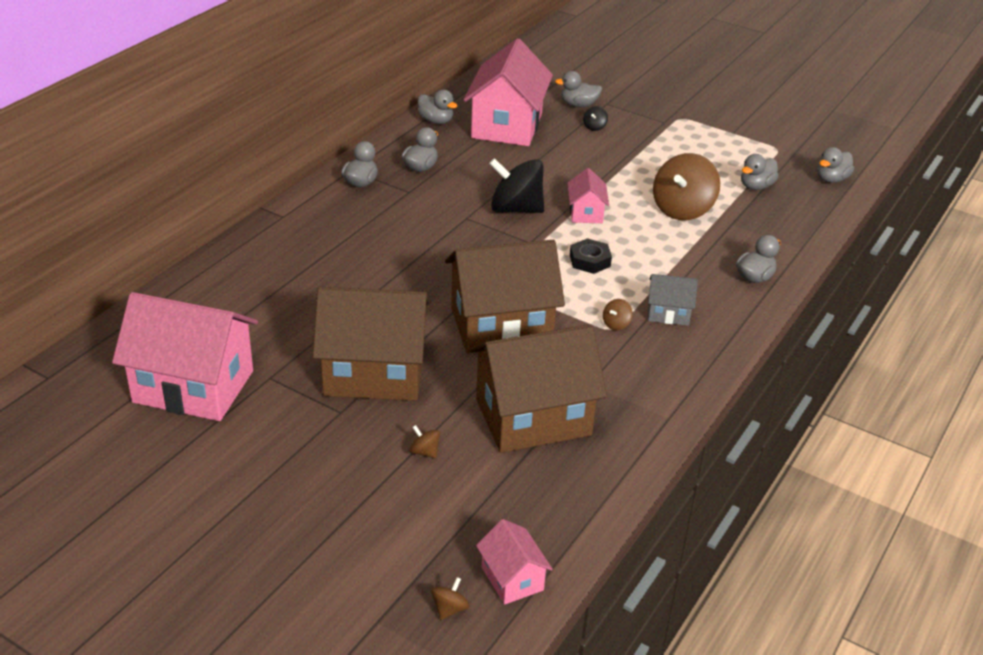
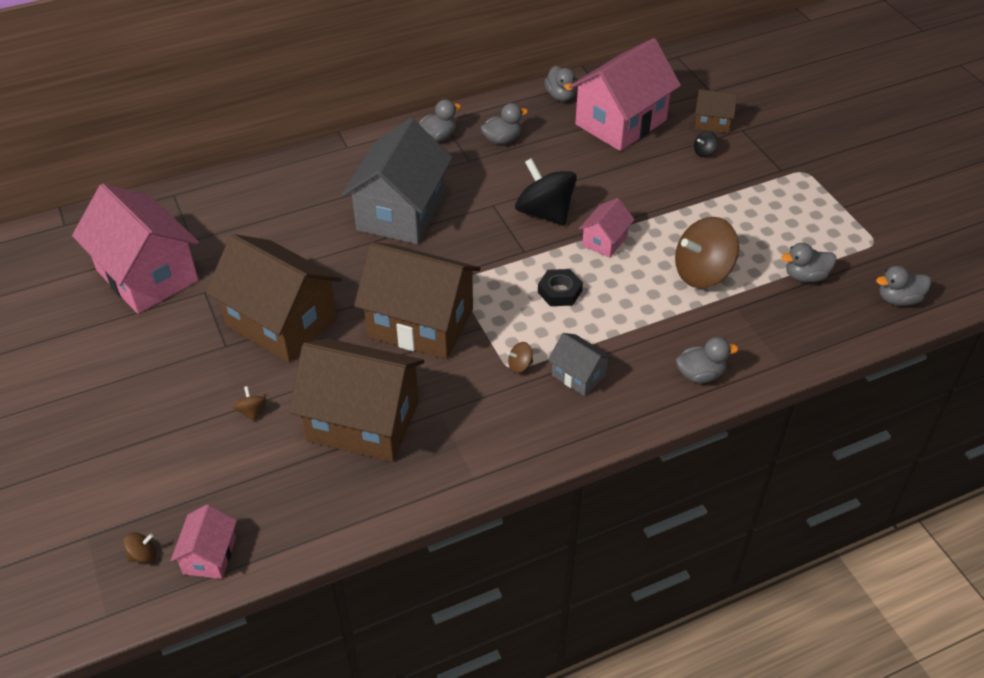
camera: 35 degrees right, 10 degrees up
grey duck [555,71,602,107] -> brown house [695,89,738,133]
none -> grey house [342,118,453,244]

